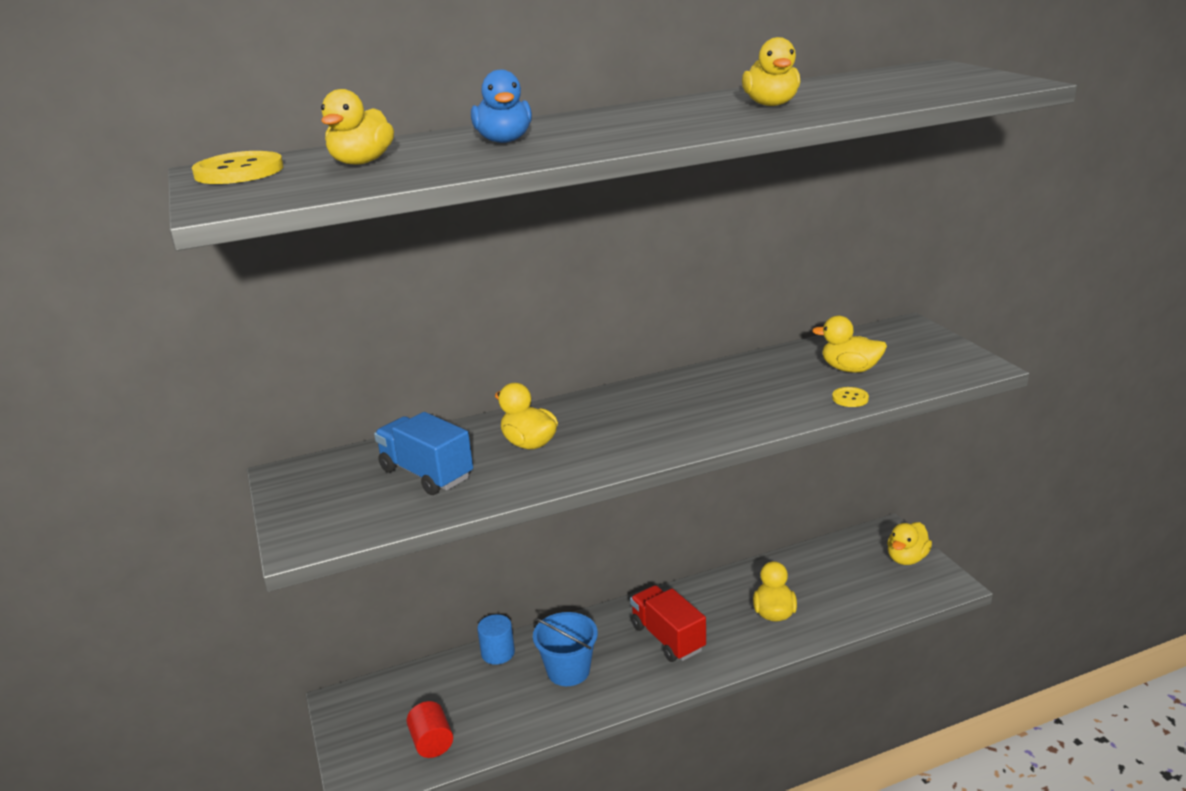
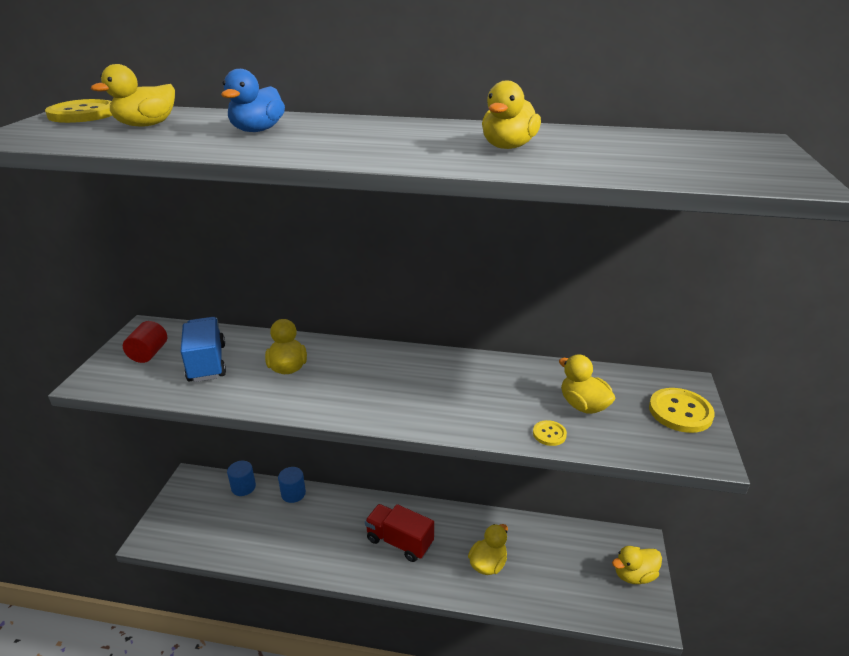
camera: 30 degrees right, 5 degrees up
red cylinder [406,701,453,758] -> red cylinder moved to [123,321,167,363]
blue bucket [533,612,598,686] -> none
red truck [630,585,706,662] -> red truck turned 60 degrees counterclockwise [365,504,434,562]
none -> blue cylinder [227,461,256,496]
none -> yellow button [649,388,715,433]

